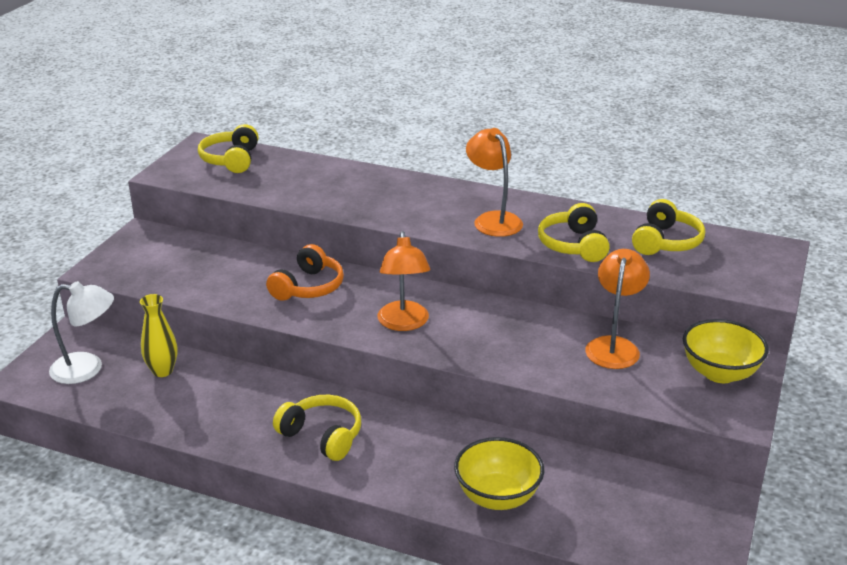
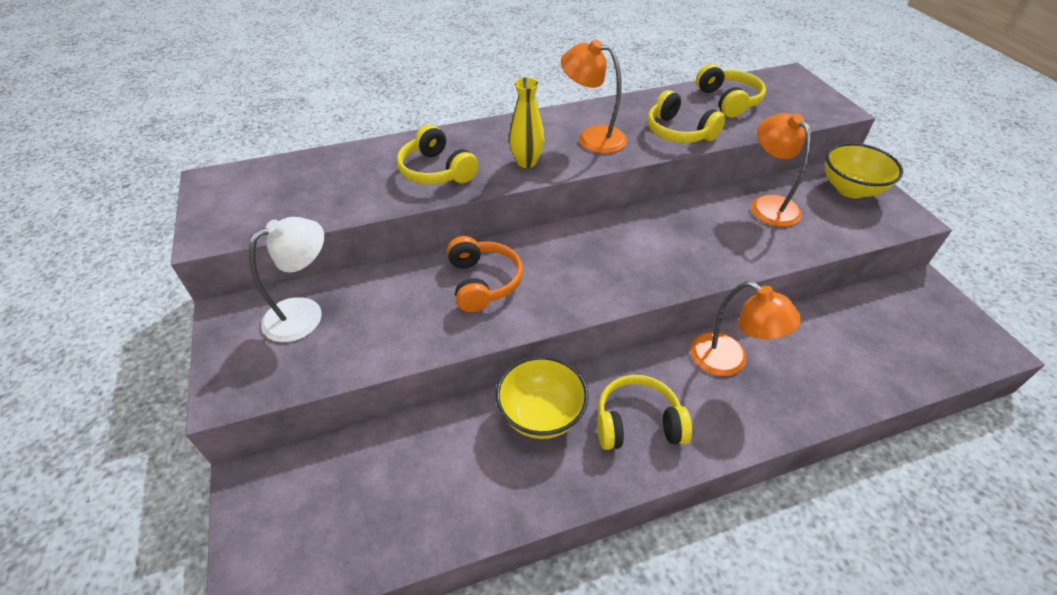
camera: 40 degrees left, 15 degrees up
white lamp [49,281,114,384] -> white lamp moved to [249,217,324,342]
yellow vase [140,294,178,377] -> yellow vase moved to [509,77,545,168]
yellow headphones [198,124,259,173] -> yellow headphones moved to [397,125,479,184]
orange lamp [377,231,430,331] -> orange lamp moved to [691,281,801,376]
yellow bowl [454,437,544,510] -> yellow bowl moved to [496,356,589,439]

